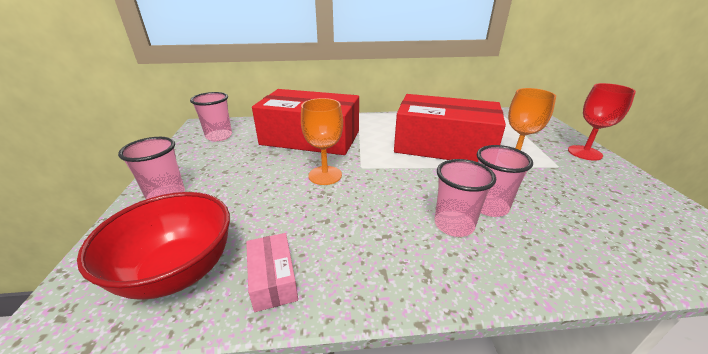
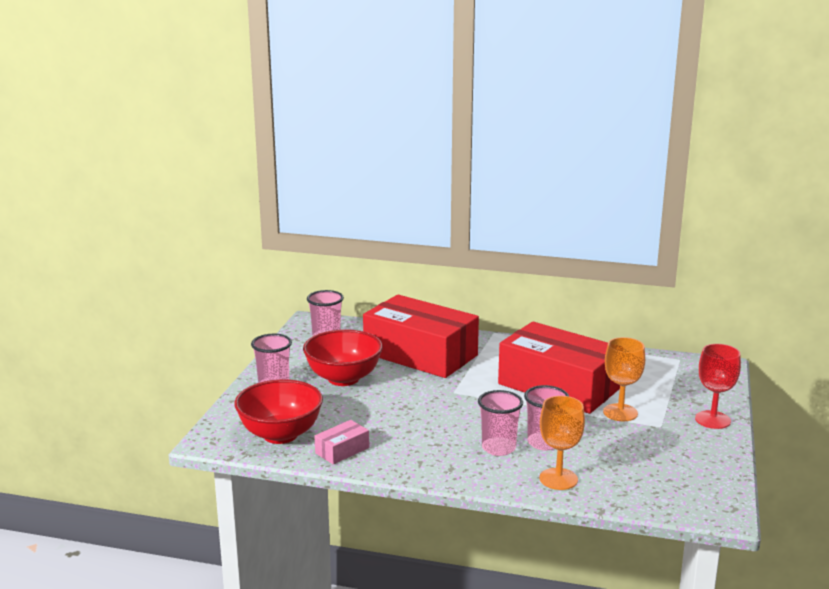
camera: 20 degrees right, 10 degrees down
pink box [246,233,298,312] -> pink box turned 45 degrees clockwise [314,420,369,464]
orange goblet [301,98,343,185] -> orange goblet moved to [540,396,585,490]
none -> red bowl [303,329,383,386]

